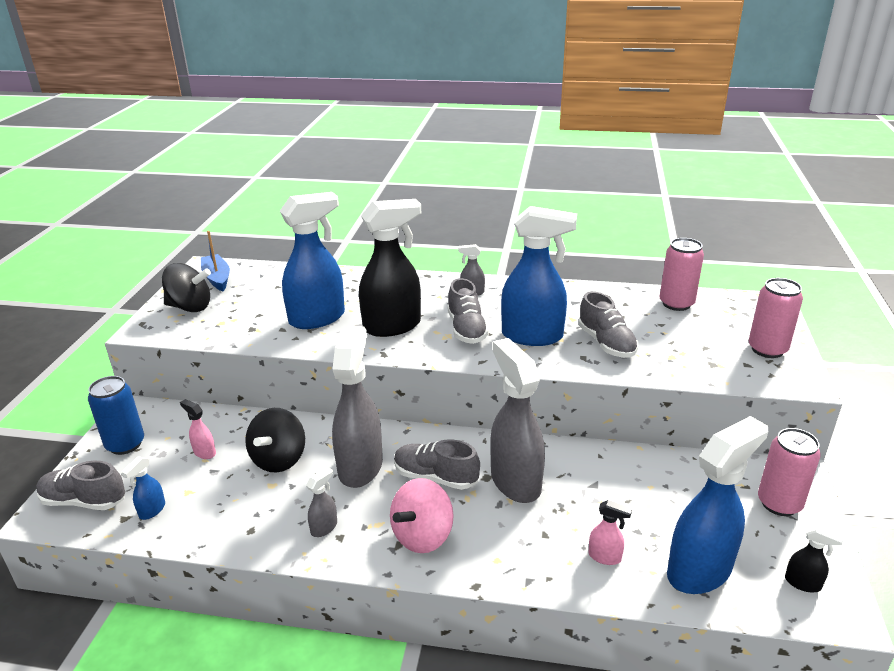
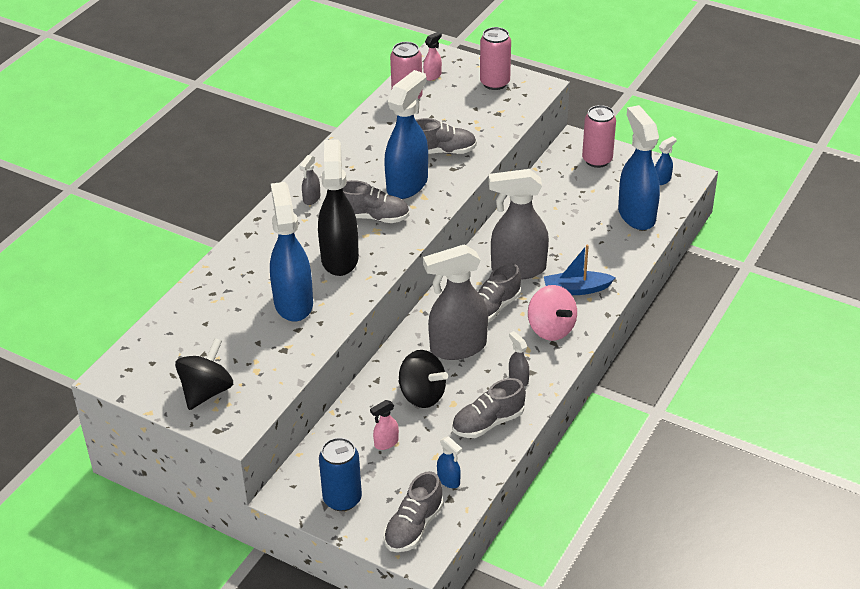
camera: 70 degrees left, 10 degrees up
blue boat [201,231,230,291] -> blue boat moved to [544,244,616,295]
grey spray bottle [332,326,383,488] -> grey spray bottle turned 45 degrees counterclockwise [423,244,488,360]
pink spray bottle [588,500,632,565] -> pink spray bottle moved to [423,32,442,81]
black spray bottle [785,525,844,592] -> blue spray bottle [655,136,677,185]
none -> grey shoe [452,378,526,438]

